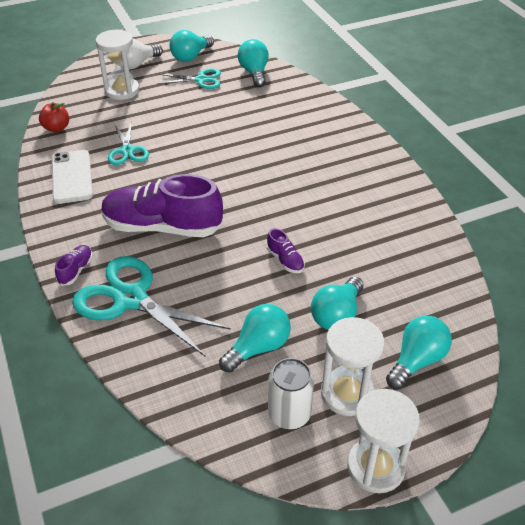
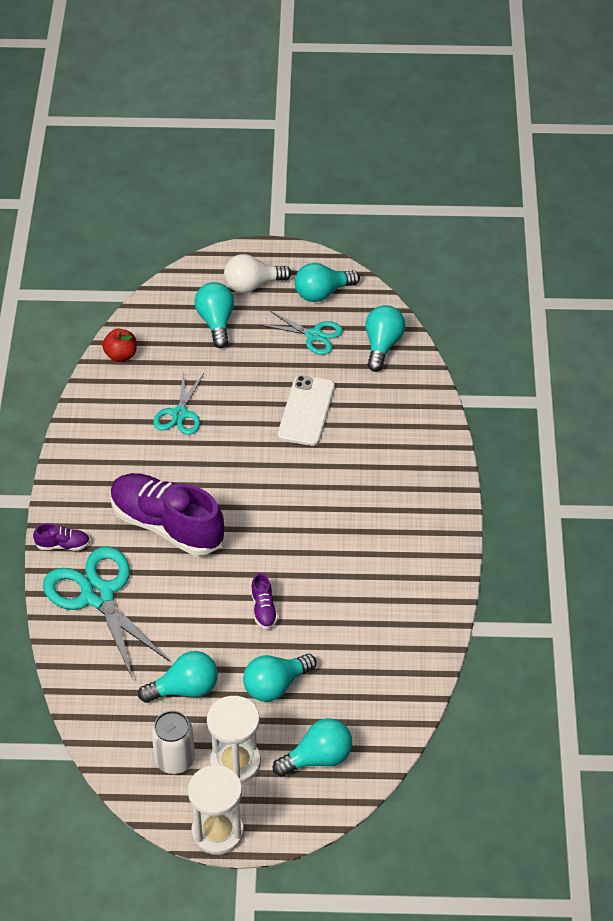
camera: 25 degrees right, 5 degrees up
white phone [52,150,93,204] -> white phone moved to [278,375,335,446]
purple shoe [55,245,93,286] -> purple shoe turned 45 degrees clockwise [33,524,90,551]
white hourglass [95,30,139,100] -> turquoise light bulb [194,282,234,348]

